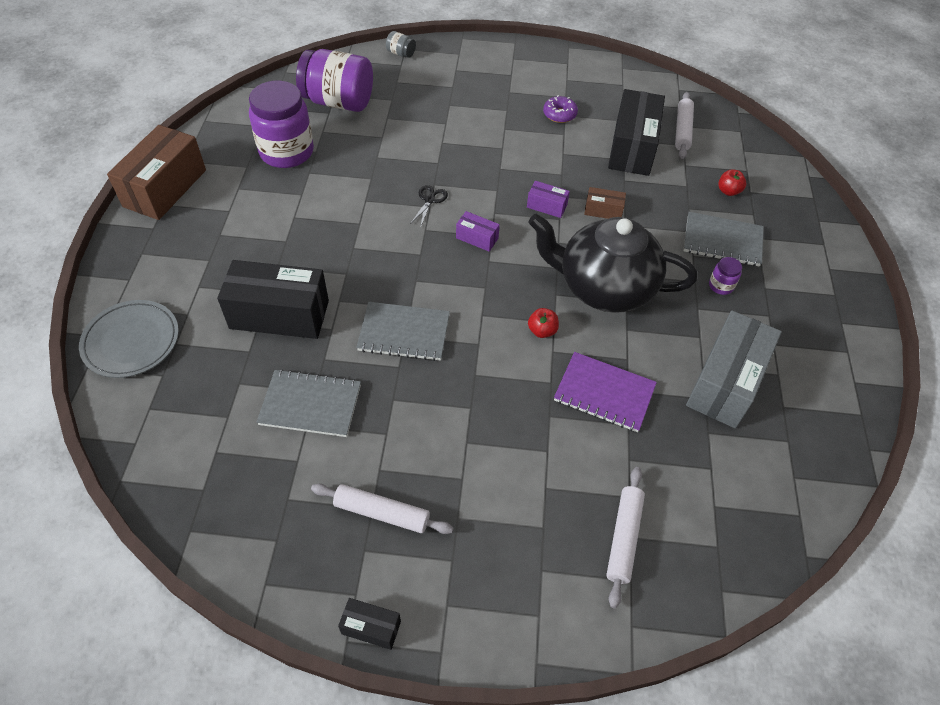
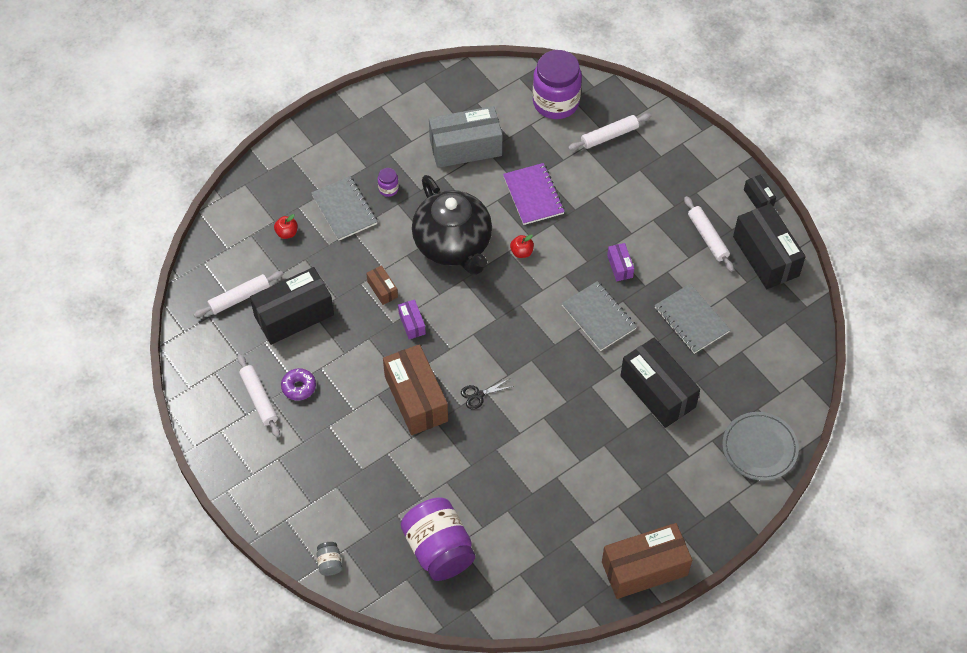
camera: 130 degrees left, 5 degrees up
purple jar [249,81,314,168] -> purple jar moved to [533,50,582,119]
purple box [456,211,500,252] -> purple box moved to [607,243,634,281]
none -> white rolling pin [237,354,280,437]
none -> brown box [383,344,448,435]
none -> black box [733,203,806,289]

